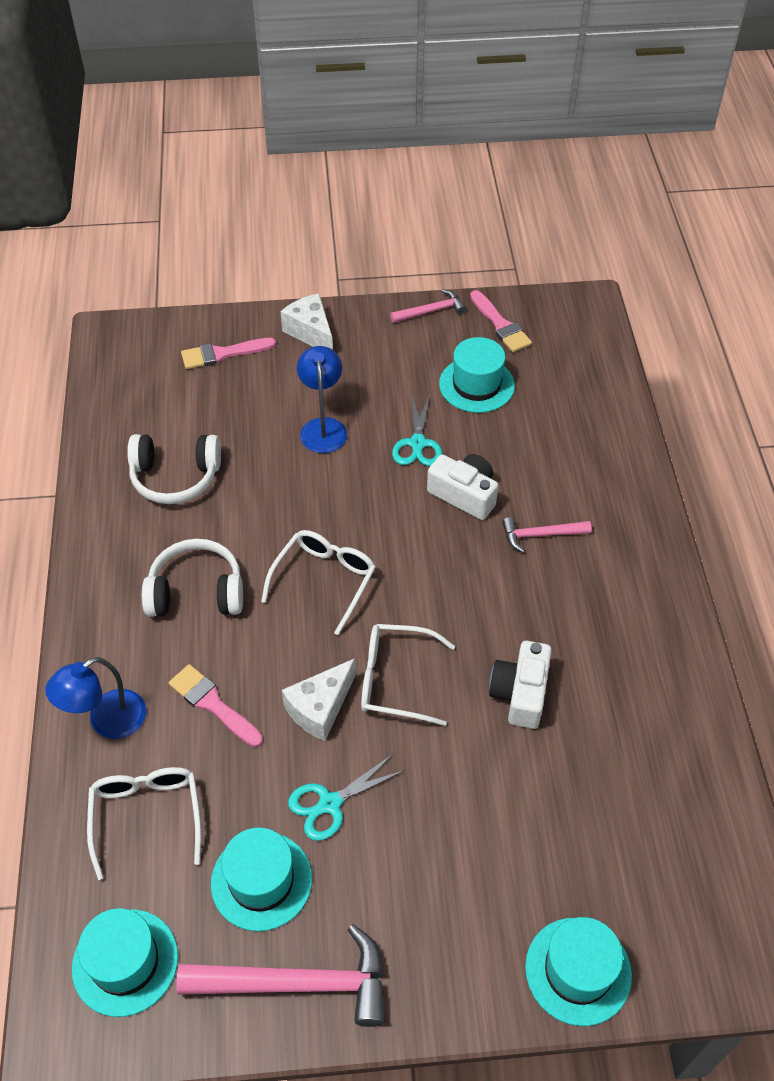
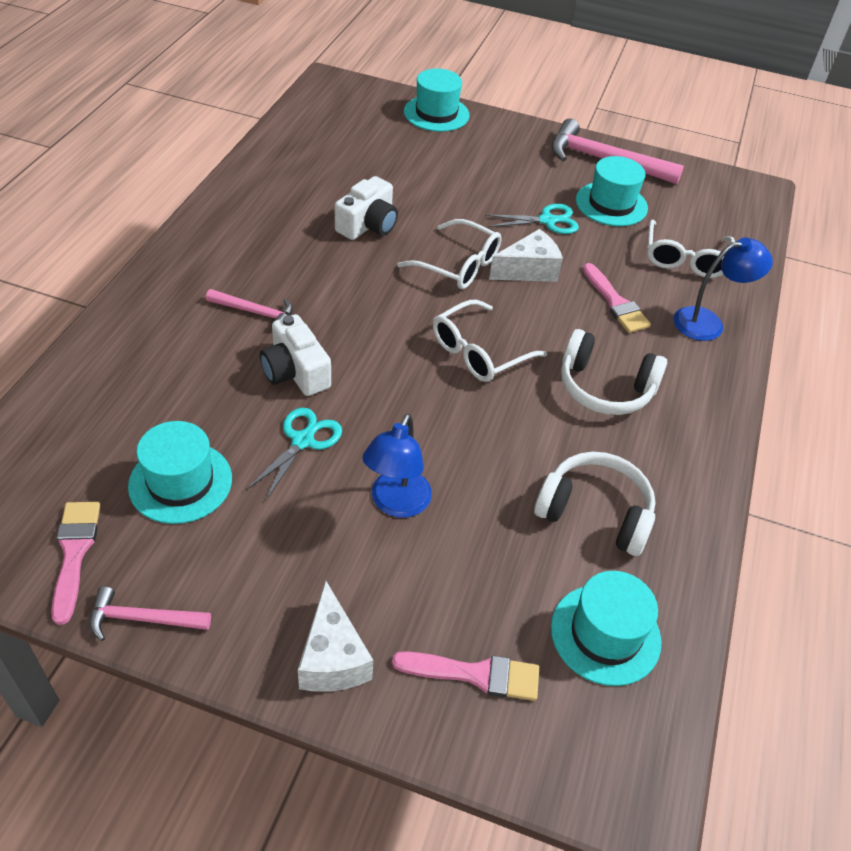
camera: 160 degrees left, 5 degrees down
turquoise hat [72,908,178,1017] -> turquoise hat moved to [551,571,662,686]

